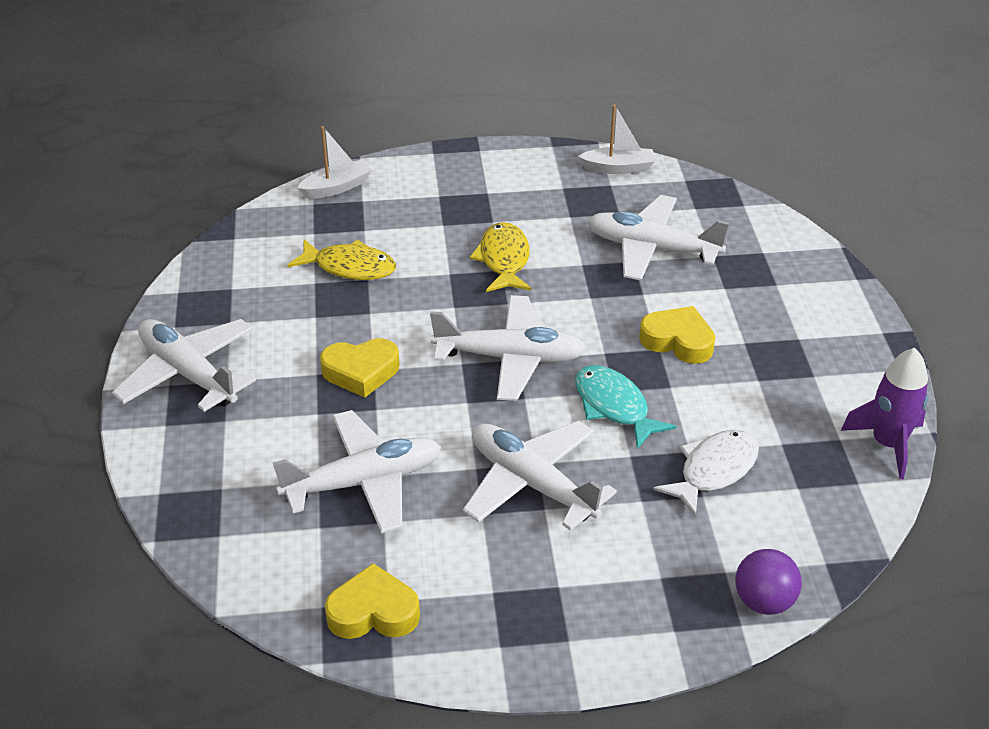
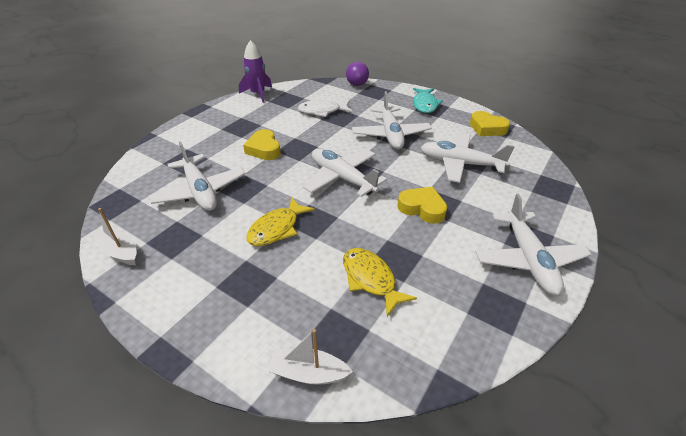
camera: 140 degrees left, 0 degrees up
turquoise fish [575,365,677,449] -> turquoise fish moved to [413,88,443,113]

